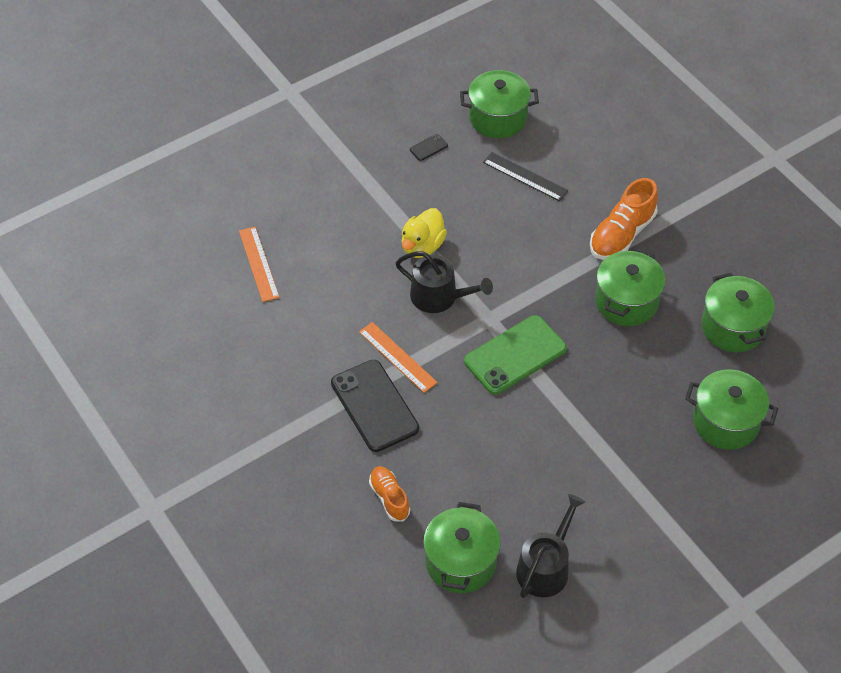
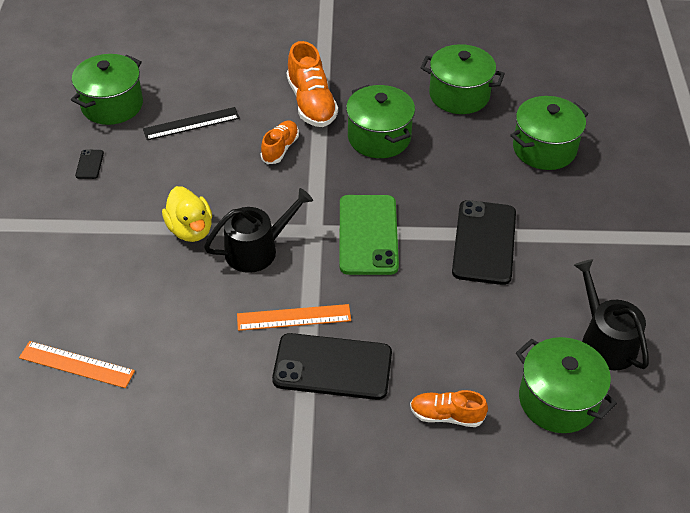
camera: 55 degrees left, 5 degrees down
none -> orange shoe [261,120,299,164]
none -> black phone [452,200,516,285]

